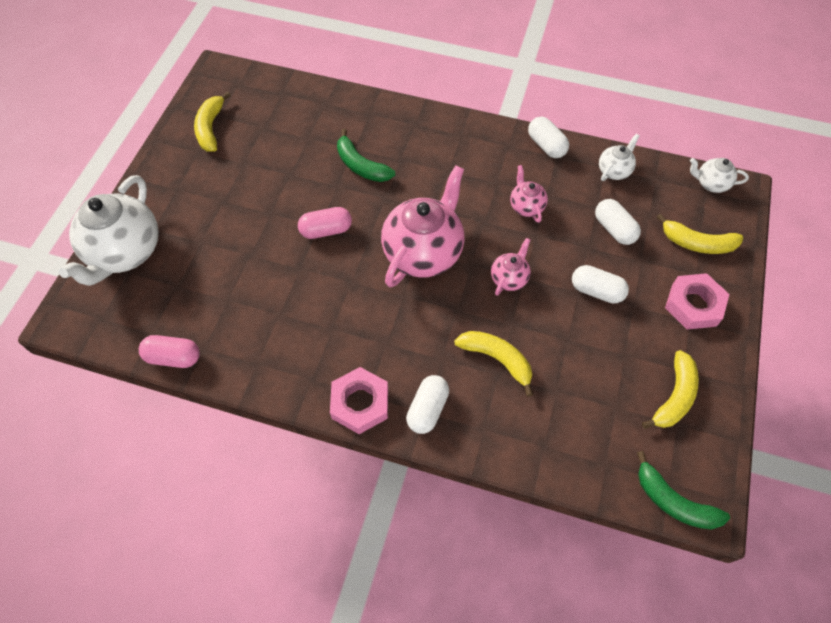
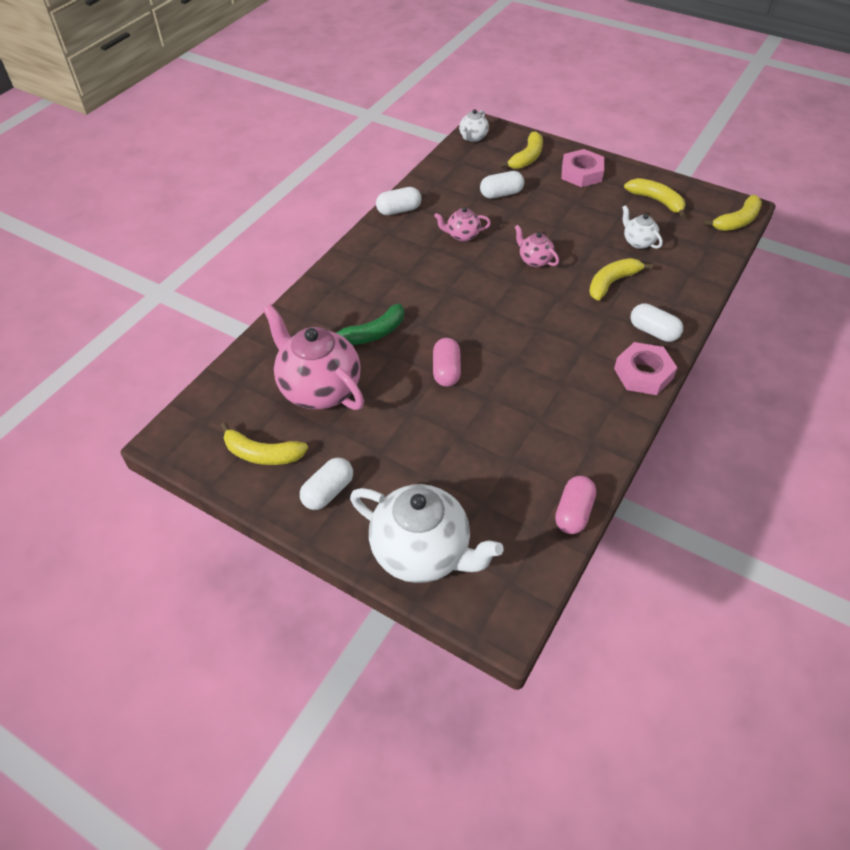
camera: 75 degrees left, 10 degrees down
pink teapot [381,165,465,287] -> pink teapot moved to [263,304,364,410]
white capsule [572,265,629,304] -> white capsule moved to [300,458,353,510]
white teapot [599,134,639,181] -> white teapot moved to [622,205,663,249]
green banana [637,451,730,530] -> yellow banana [703,195,762,231]

